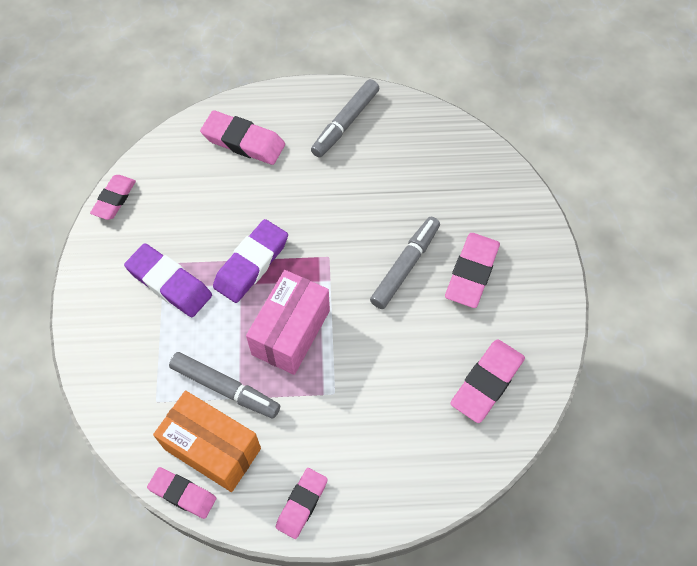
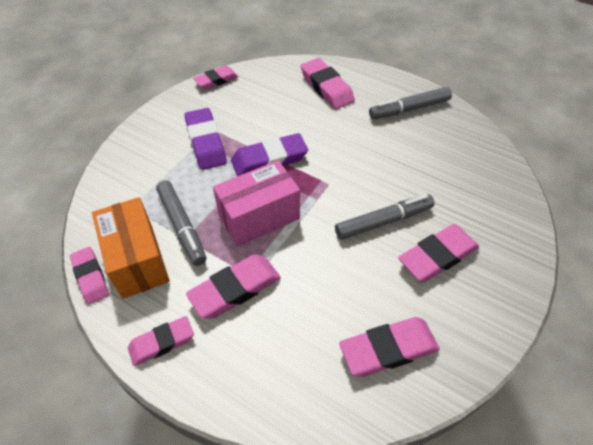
camera: 35 degrees right, 10 degrees down
none -> pink eraser [186,254,281,318]

